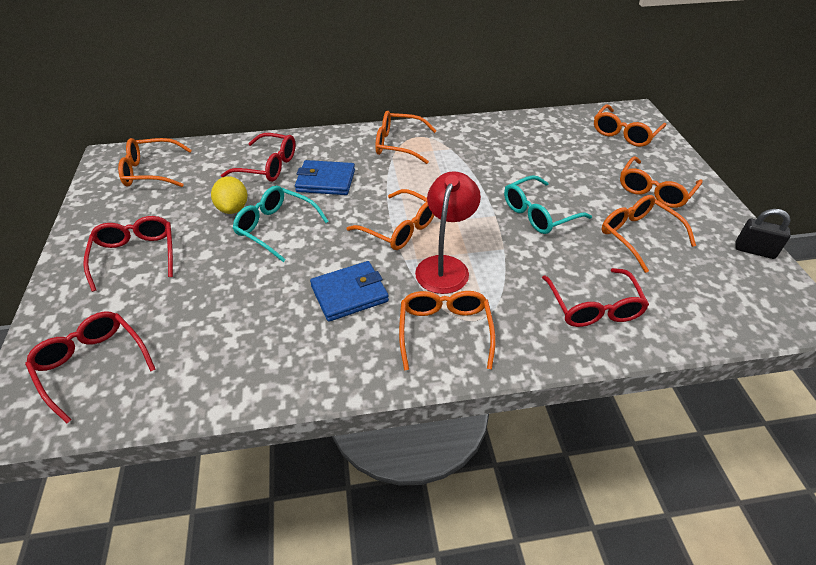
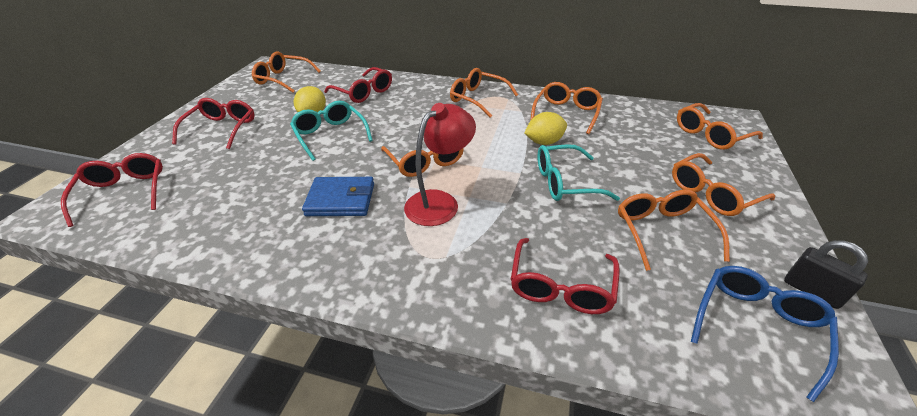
camera: 25 degrees right, 5 degrees down
blue wallet [295,160,355,195] -> none
orange glasses [399,291,496,370] -> orange glasses moved to [530,82,603,134]
none -> yellow lemon [524,112,567,145]
none -> blue glasses [691,266,839,402]

